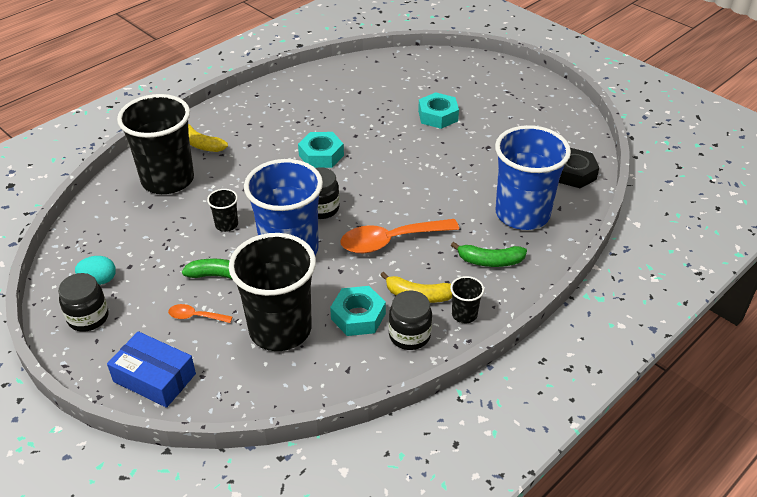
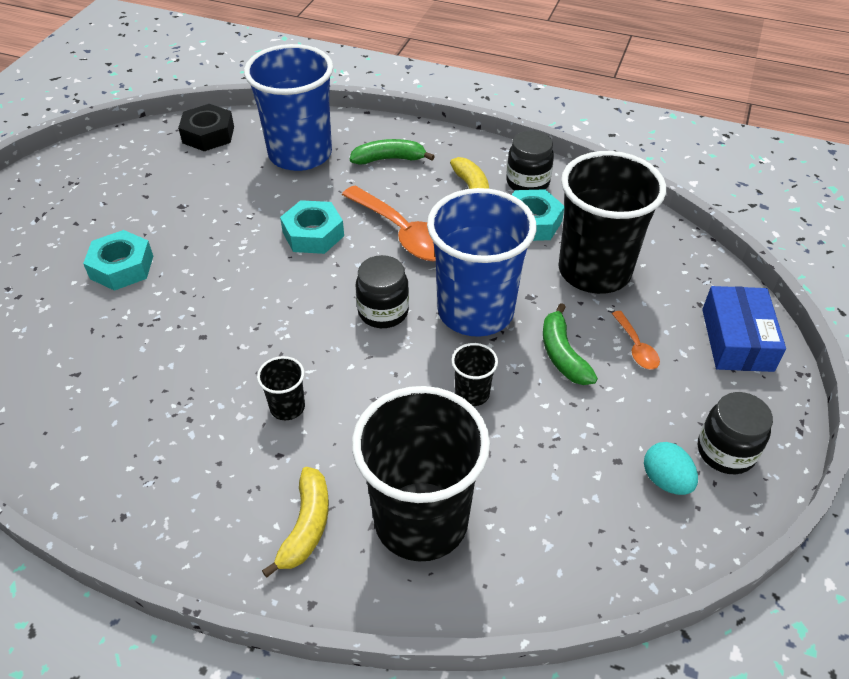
camera: 115 degrees left, 5 degrees up
turquoise nut [298,132,344,168] -> turquoise nut moved to [280,200,344,254]
black cup [450,276,484,324] -> black cup moved to [257,356,305,420]
green banana [451,242,527,267] -> green banana turned 75 degrees counterclockwise [350,139,435,165]

